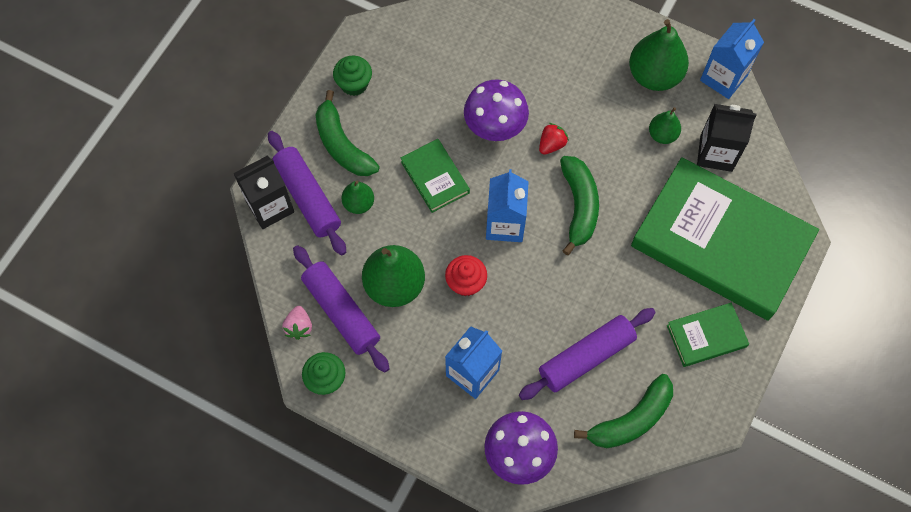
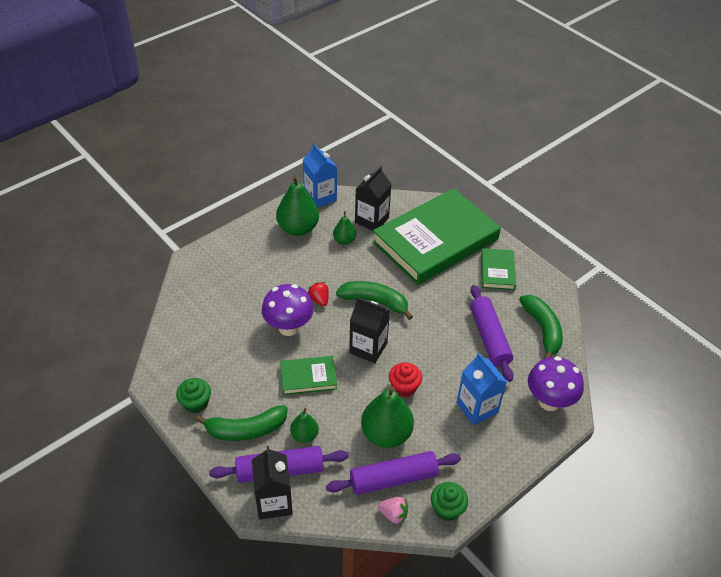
camera: 70 degrees left, 20 degrees down
blue carton [486,169,529,242] -> black carton [349,297,390,363]

